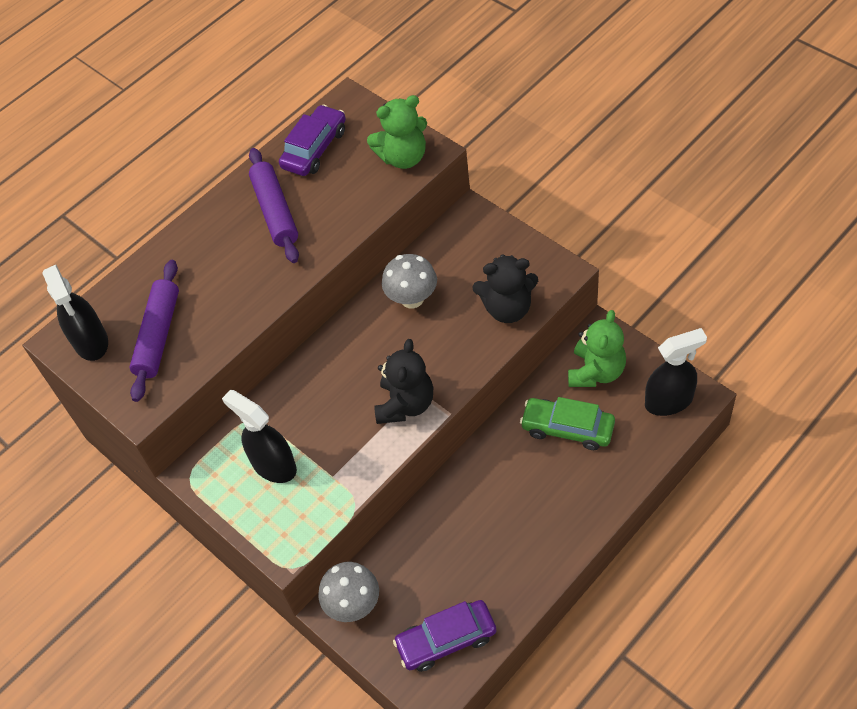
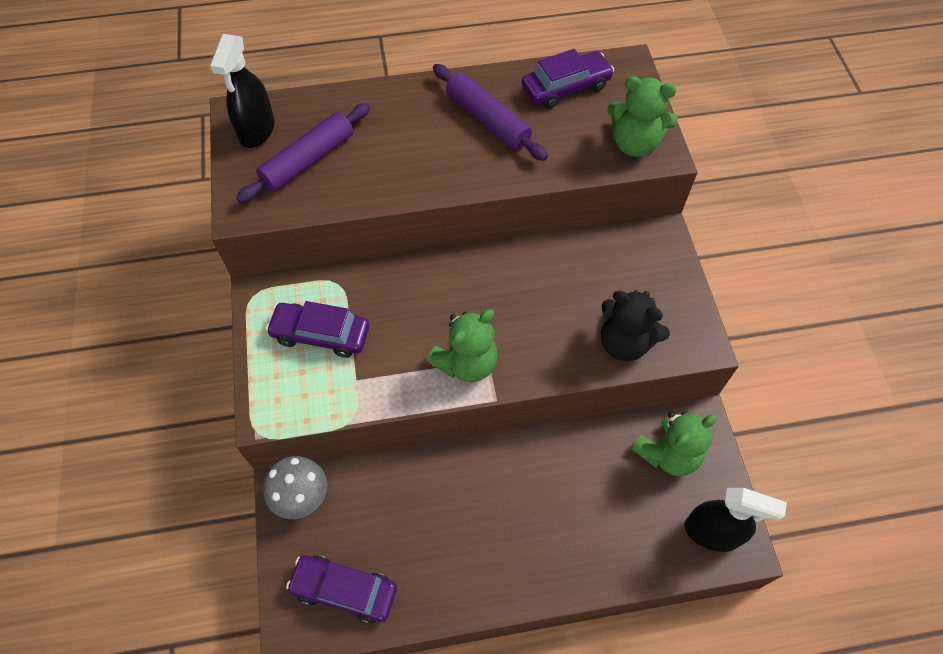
camera: 30 degrees right, 5 degrees up
black spray bottle [222,390,297,483] -> purple car [266,301,370,358]
purple rolling pin [249,148,299,263] -> purple rolling pin turned 60 degrees counterclockwise [433,64,548,161]
black teddy bear [374,339,433,424] -> green teddy bear [427,309,498,382]
grey mushroom [382,254,437,308] -> none
green car [520,397,615,450] -> none

